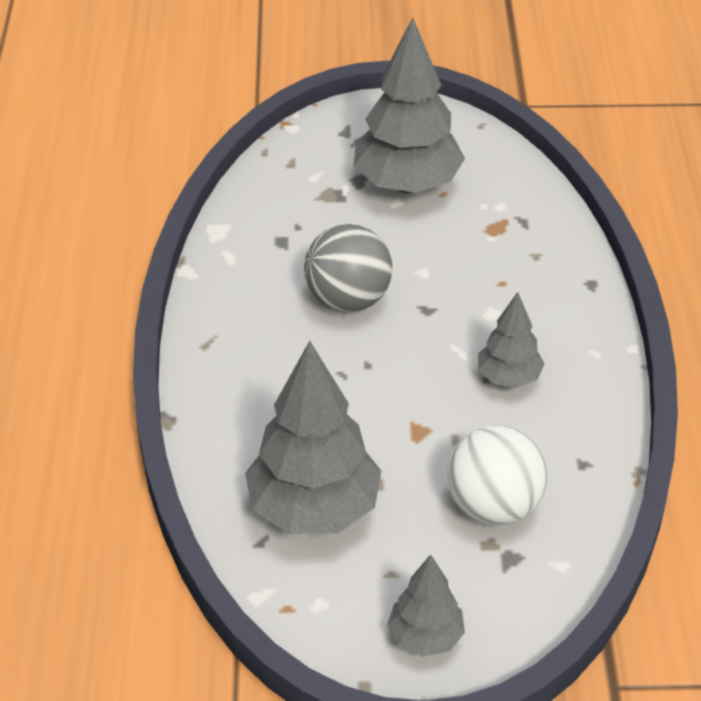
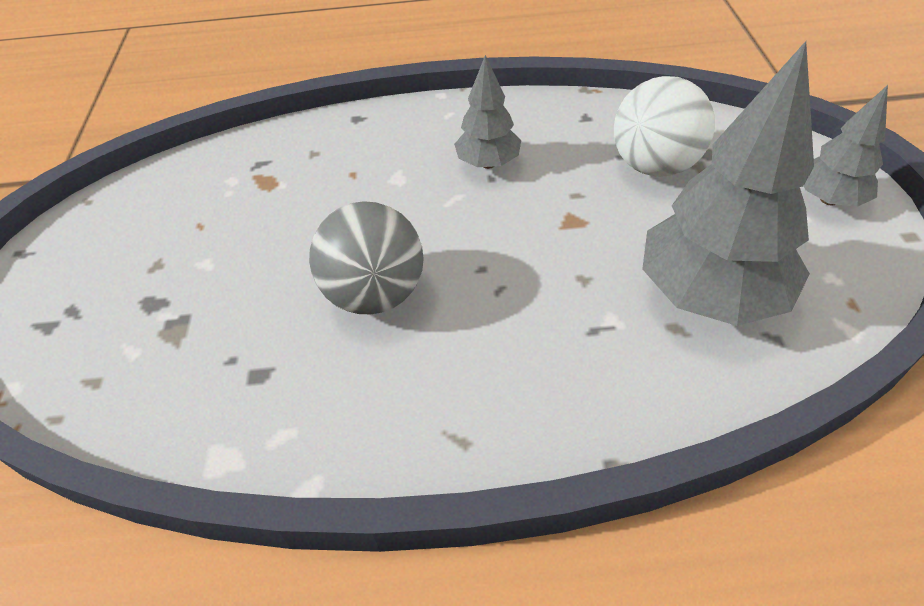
camera: 90 degrees left, 5 degrees up
grey tree [354,17,465,193] -> none

